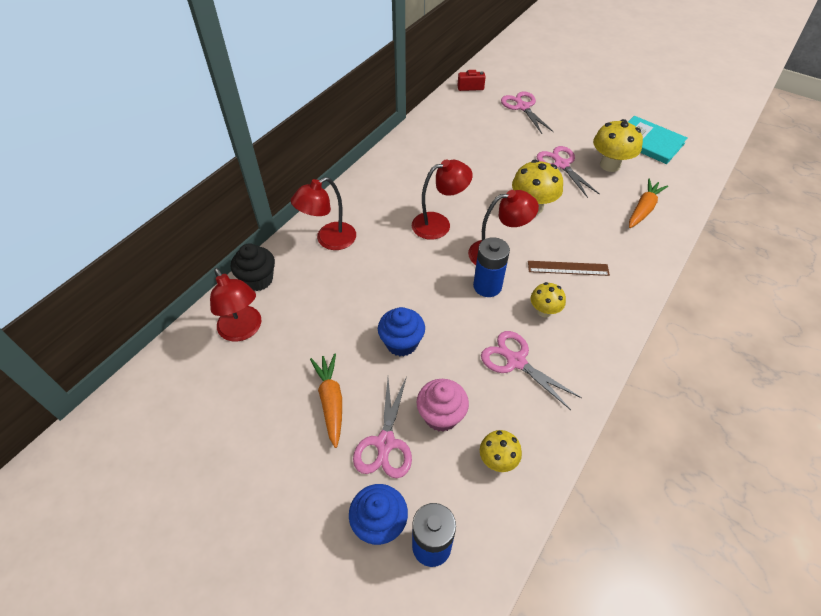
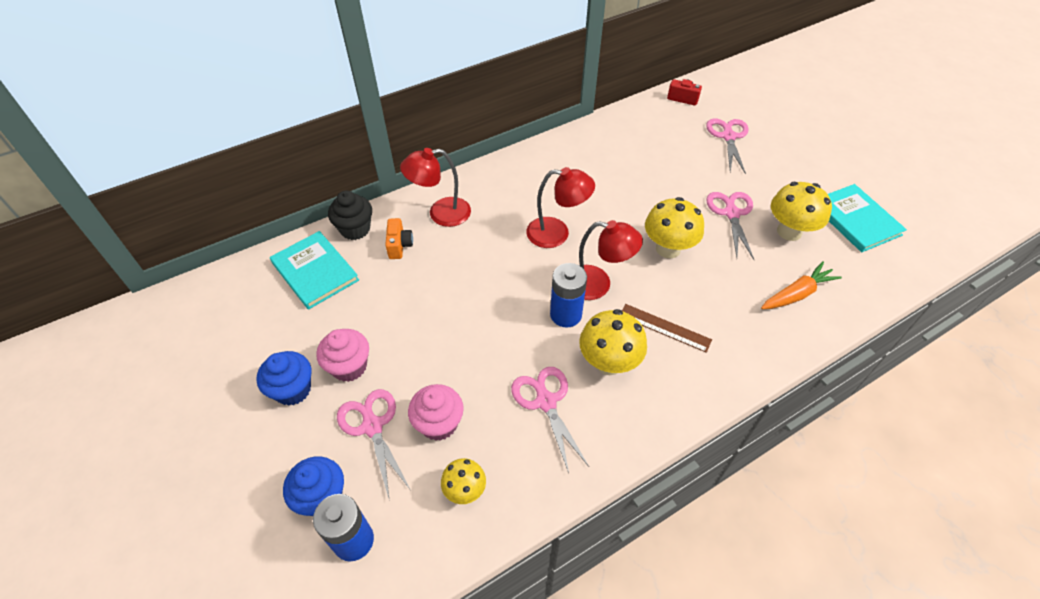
camera: 25 degrees right, 0 degrees up
red lamp [210,268,261,342] -> turquoise book [270,231,359,310]
orange carrot [310,354,342,448] -> pink cupcake [316,329,369,382]
pink scissors [353,376,412,478] -> pink scissors turned 120 degrees clockwise [337,389,410,498]
blue cupcake [378,307,425,357] -> blue cupcake moved to [256,351,311,406]
yellow mushroom [530,282,566,317] -> yellow mushroom [579,309,647,375], size x1.67
none -> orange camera [385,218,413,259]

